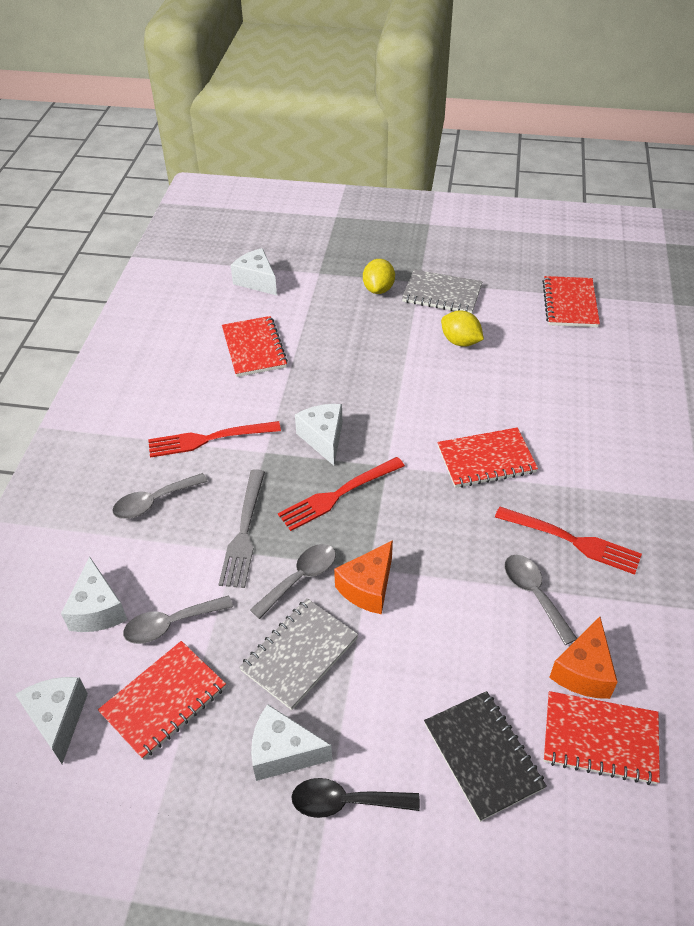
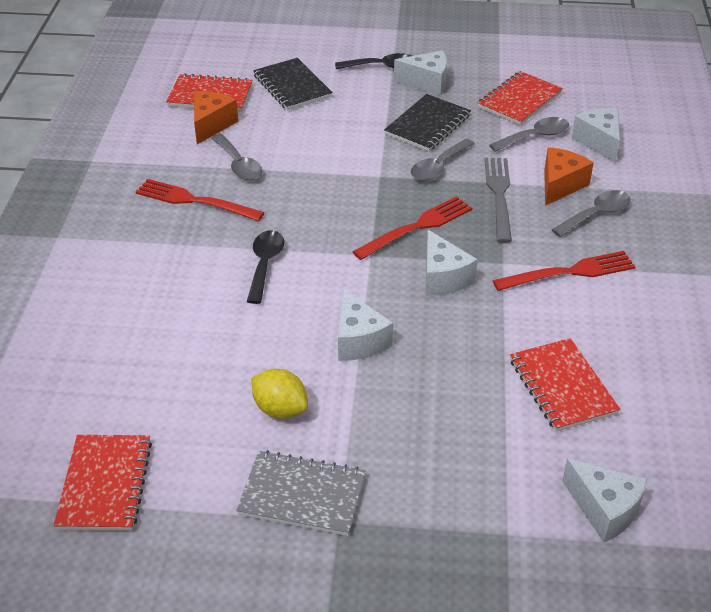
camera: 175 degrees right, 5 degrees down
white cheese [15,677,88,764] -> white cheese moved to [338,289,393,361]
grey notebook [239,598,358,710] -> black notebook [384,94,471,152]
orange cheese [334,540,393,614] -> orange cheese moved to [544,147,594,206]
yellow lemon [363,259,395,294] -> none
red notebook [437,427,538,488] -> black spoon [247,230,284,304]

